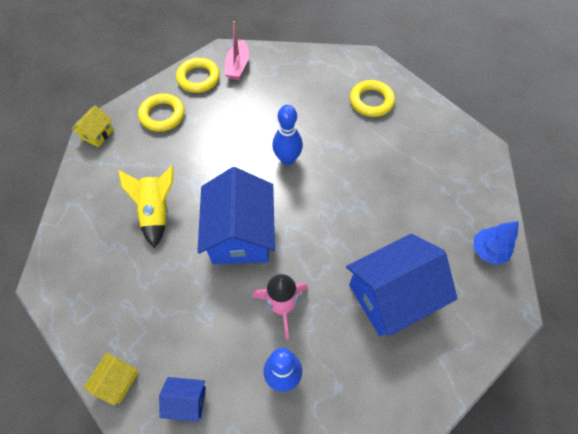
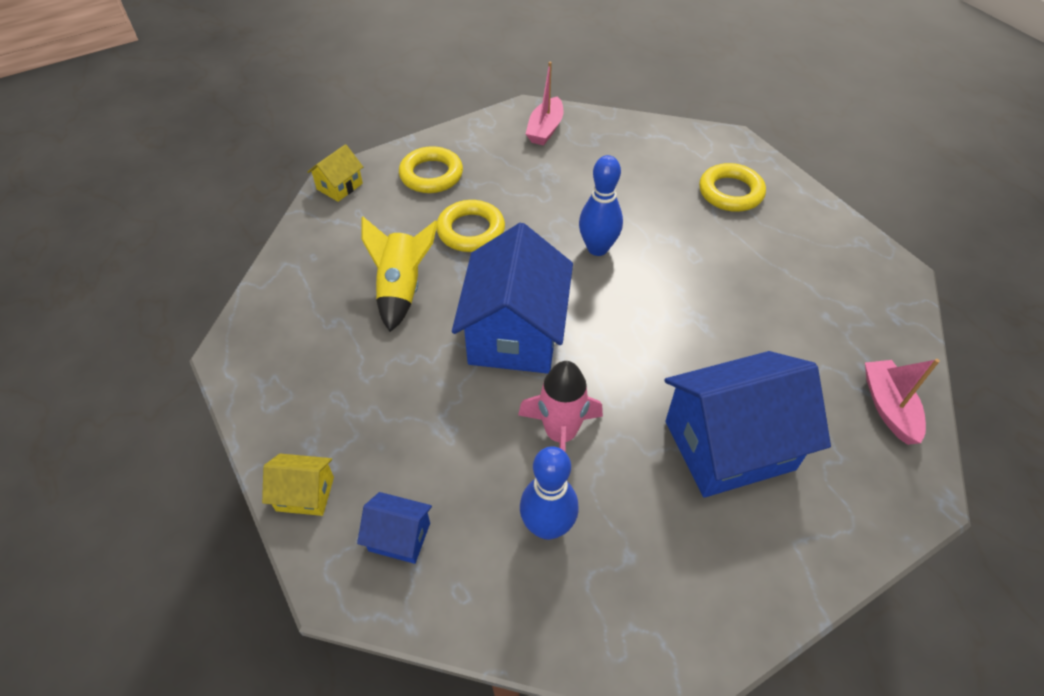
camera: 10 degrees right, 10 degrees down
yellow house [84,353,139,406] -> yellow house turned 60 degrees clockwise [262,454,334,516]
yellow ring [176,58,220,93] -> yellow ring moved to [436,200,505,252]
blue tree [474,221,519,265] -> pink boat [865,359,940,445]

